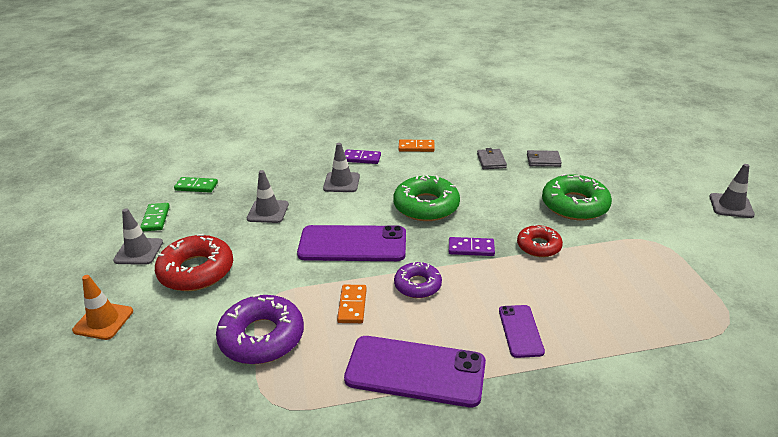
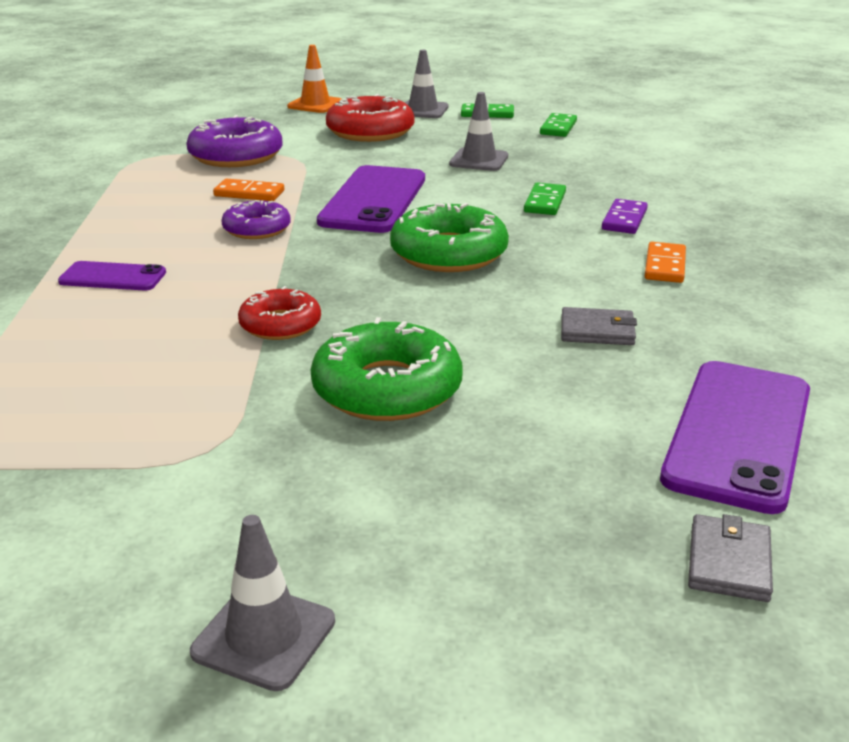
camera: 100 degrees right, 5 degrees down
grey traffic cone [323,143,360,192] -> green domino [524,183,566,215]
purple phone [344,336,486,407] -> purple phone moved to [660,361,810,514]
purple domino [449,237,495,256] -> none
grey wallet [527,150,562,167] -> grey wallet moved to [688,514,773,602]

